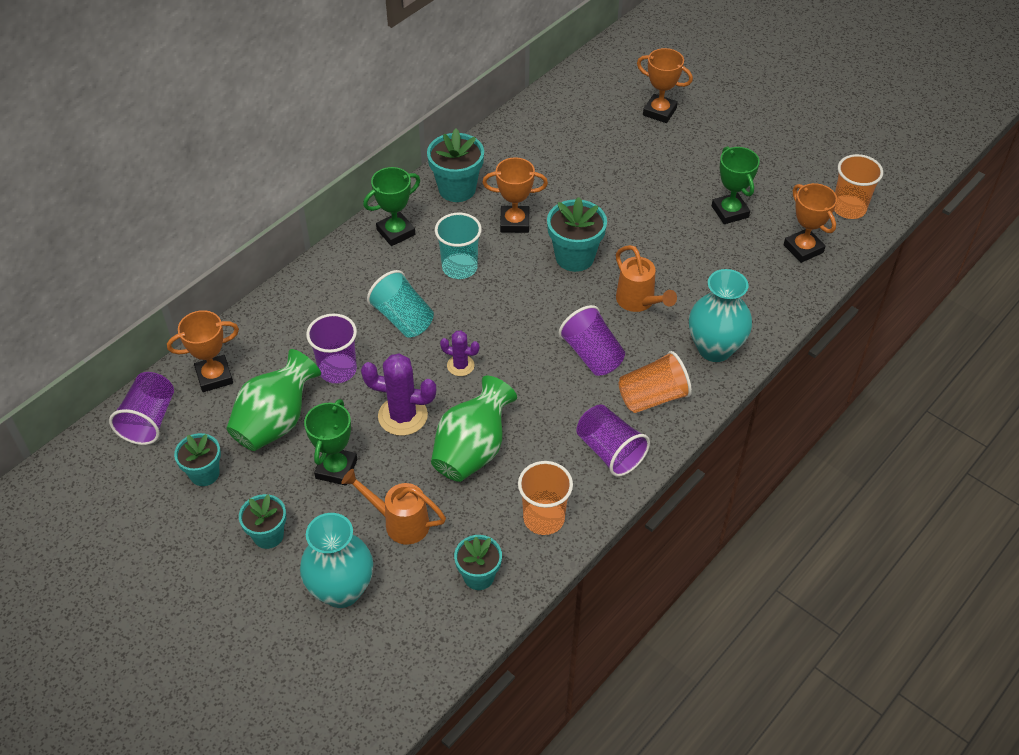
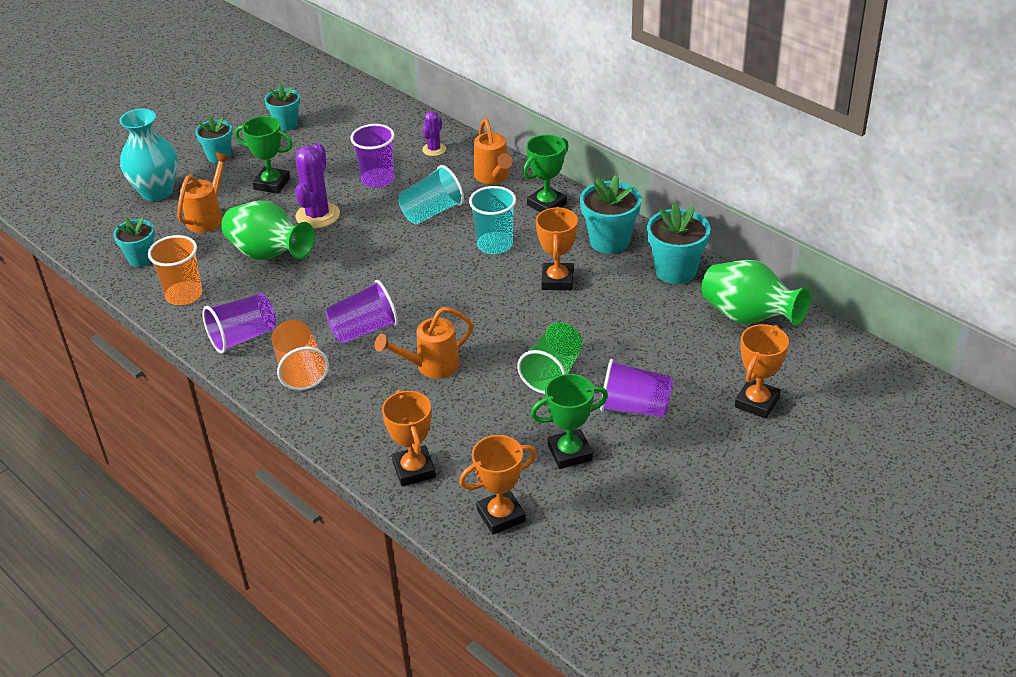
camera: 95 degrees right, 10 degrees down
purple cup [109,372,174,445] -> purple cup moved to [600,359,673,418]
orange trophy [167,310,239,392] -> orange trophy moved to [382,390,436,486]
green vase [226,349,321,451] -> green vase moved to [701,260,811,327]
green trophy [363,167,420,246] -> green trophy turned 75 degrees clockwise [523,135,568,212]
purple cactus [440,331,479,376] -> purple cactus moved to [422,111,446,156]
turquoise flower pot [547,197,607,272] -> turquoise flower pot moved to [647,202,711,284]
turquoise vase [689,269,752,362] -> none
orange cup [834,154,883,219] -> none
none -> orange watering can [474,118,513,184]
none -> green cup [517,322,583,394]

